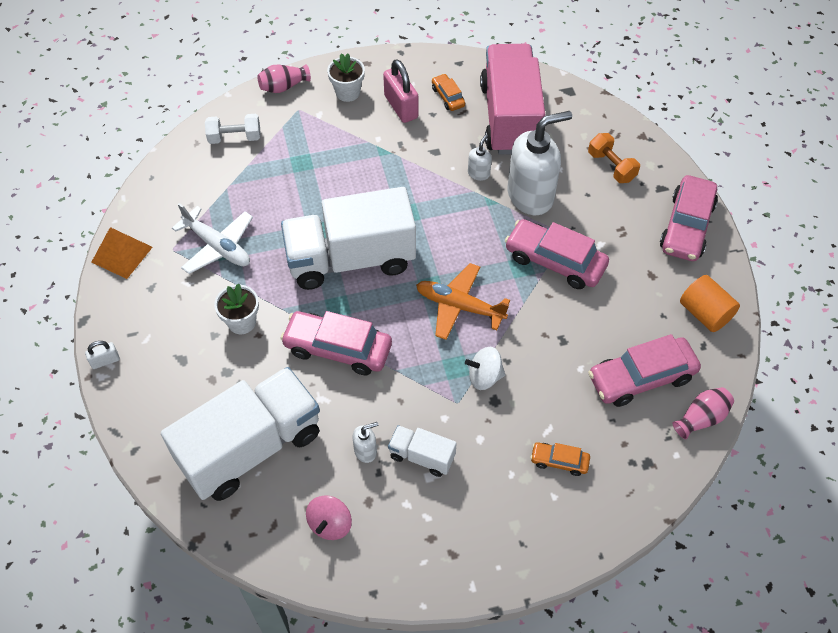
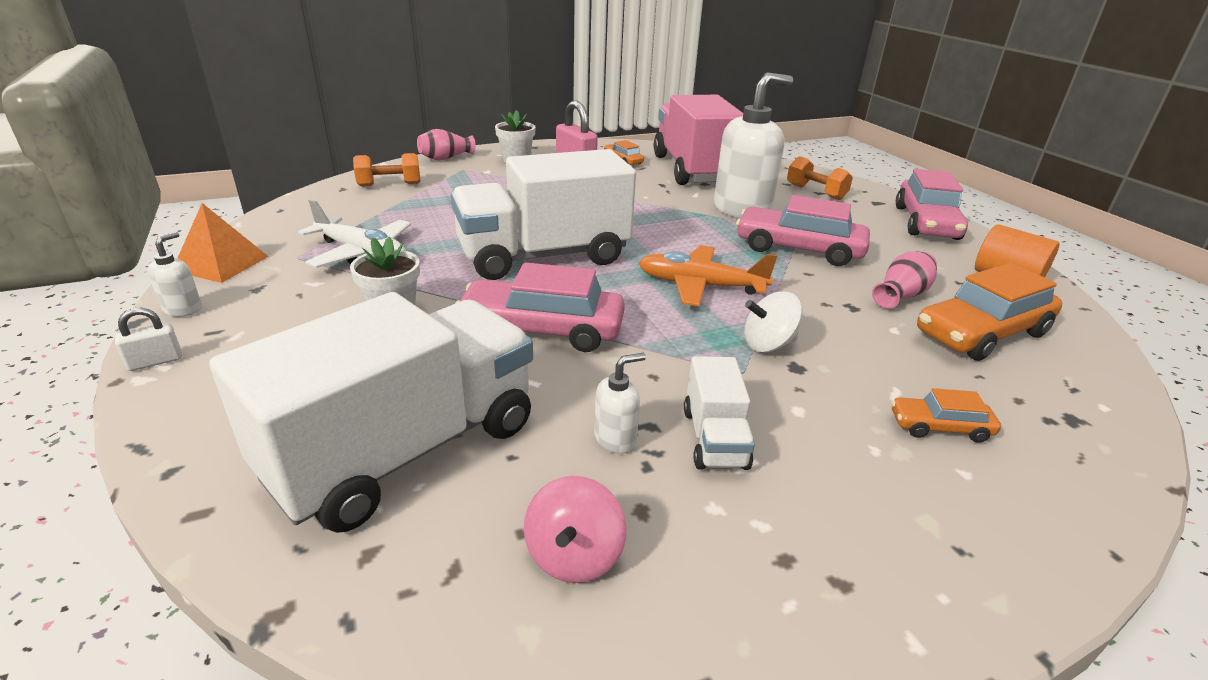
camera: 10 degrees left, 25 degrees down
white dumbbell [205,114,261,144] -> orange dumbbell [353,153,420,187]
white truck [388,425,457,477] -> white truck turned 105 degrees counterclockwise [684,356,755,470]
white soap dispenser [468,134,492,181] -> white soap dispenser moved to [148,231,202,317]
pink car [588,334,701,407] -> orange car [917,263,1062,361]
pink vase [672,387,734,439] -> pink vase moved to [872,251,937,309]

